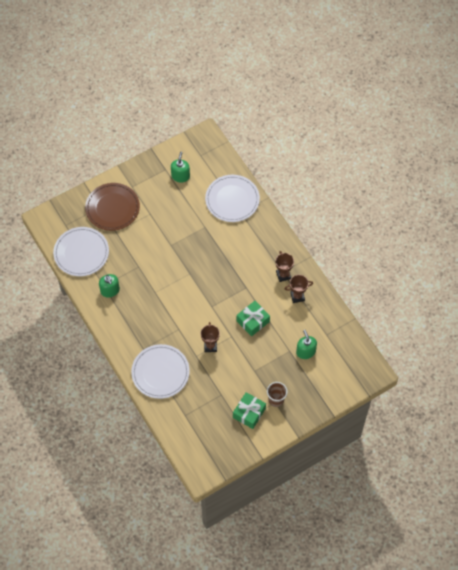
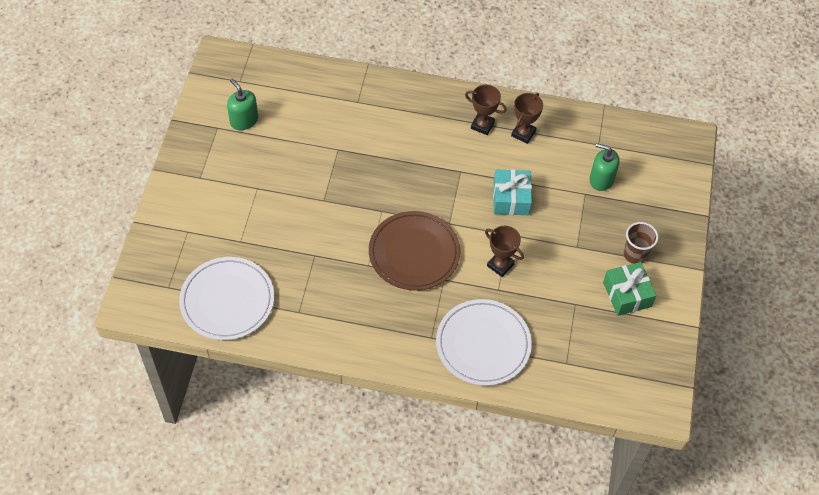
camera: 50 degrees left, 5 degrees down
brown plate [85,183,140,231] -> brown plate moved to [369,211,460,291]
green soap dispenser [99,274,120,298] -> none
white plate [205,175,260,222] -> none
green gift [237,301,270,337] -> turquoise gift [493,169,532,215]

